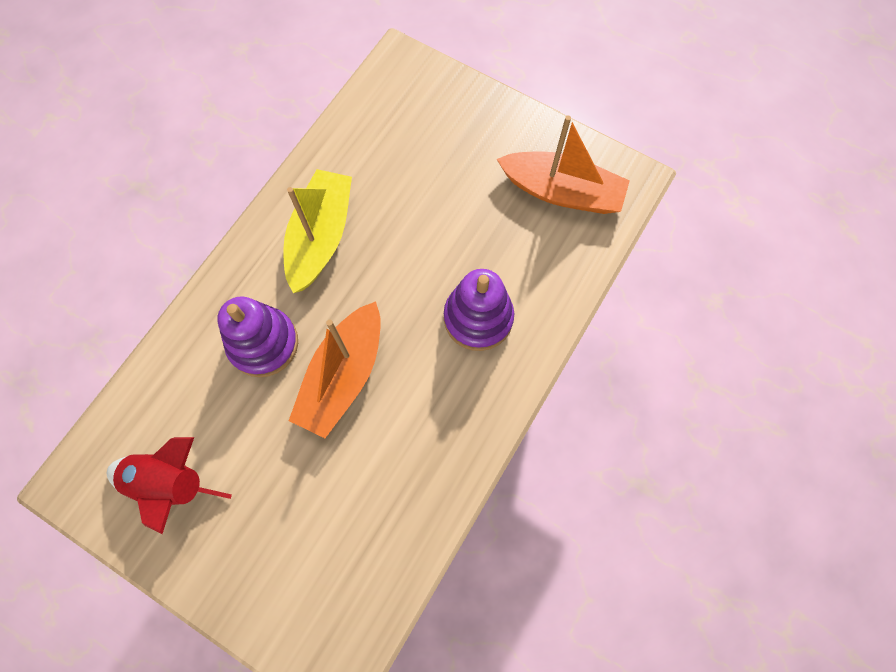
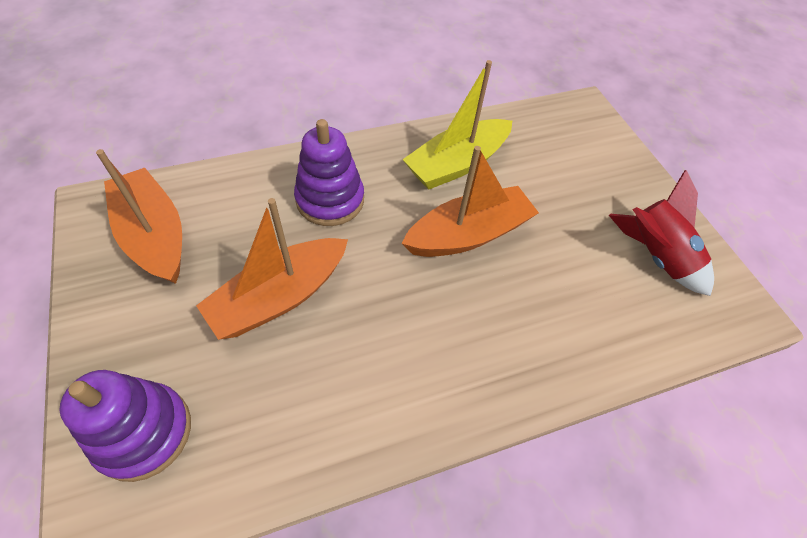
camera: 145 degrees left, 15 degrees down
purple stacking toy [217,296,298,377] -> purple stacking toy moved to [59,370,191,482]
yellow boat [283,169,352,293] -> yellow boat moved to [402,60,512,189]
none -> orange boat [196,198,348,340]

